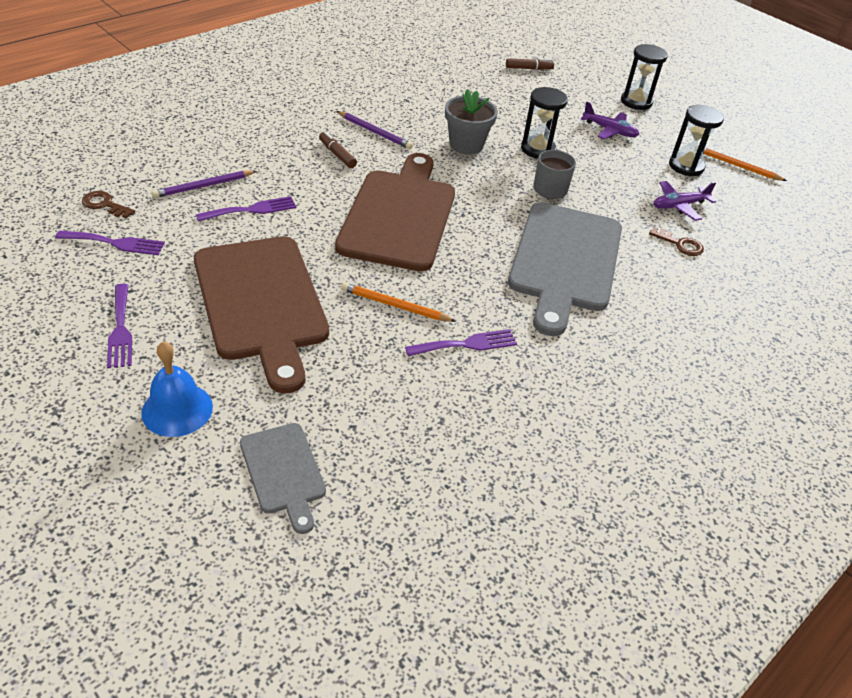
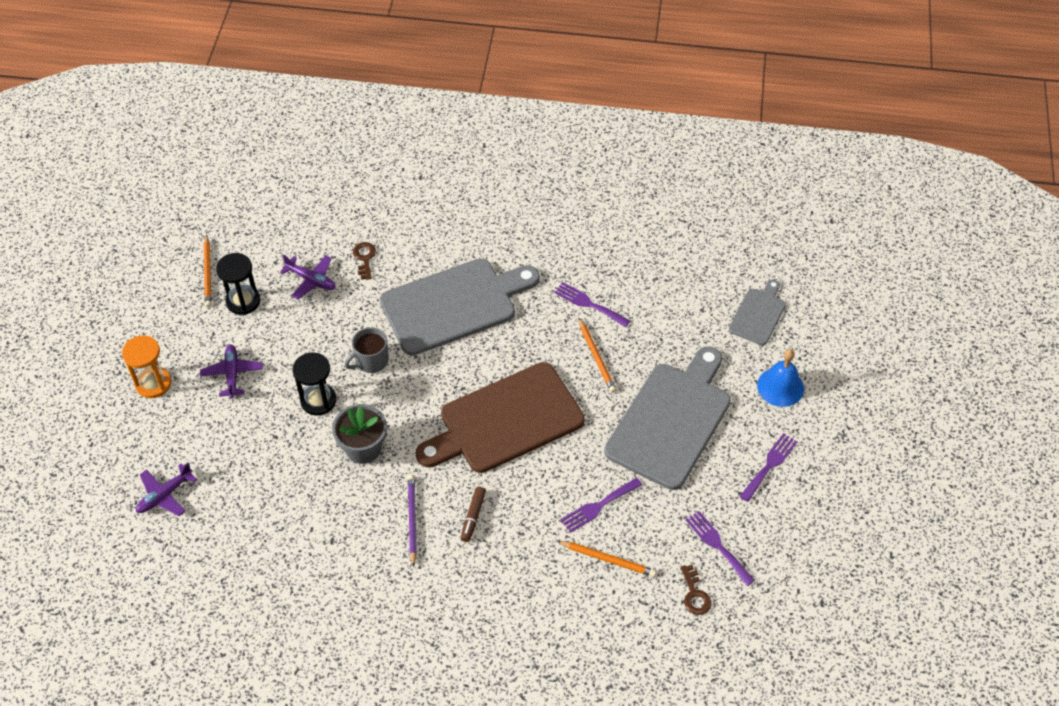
camera: 125 degrees left, 10 degrees up
purple pencil [152,170,257,198] -> orange pencil [557,541,656,577]
brown cutting board [194,236,329,394] -> grey cutting board [604,346,731,490]
purple fork [196,196,296,222] -> purple fork turned 60 degrees counterclockwise [561,478,642,533]
brown marker [506,58,554,70] -> purple plane [136,463,197,516]
black hourglass [621,44,668,110] -> orange hourglass [122,335,172,398]

